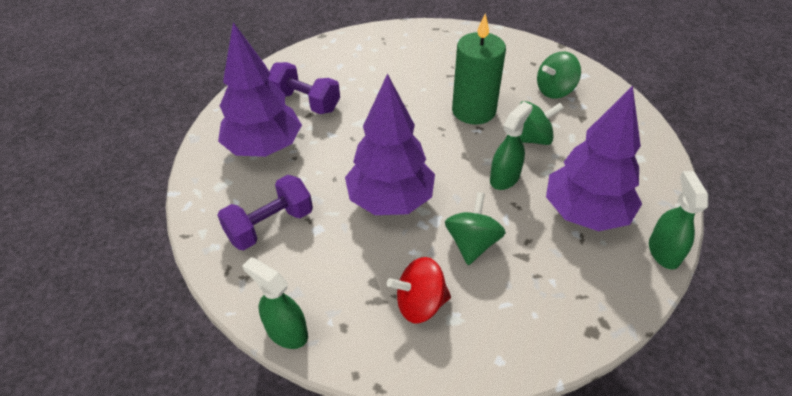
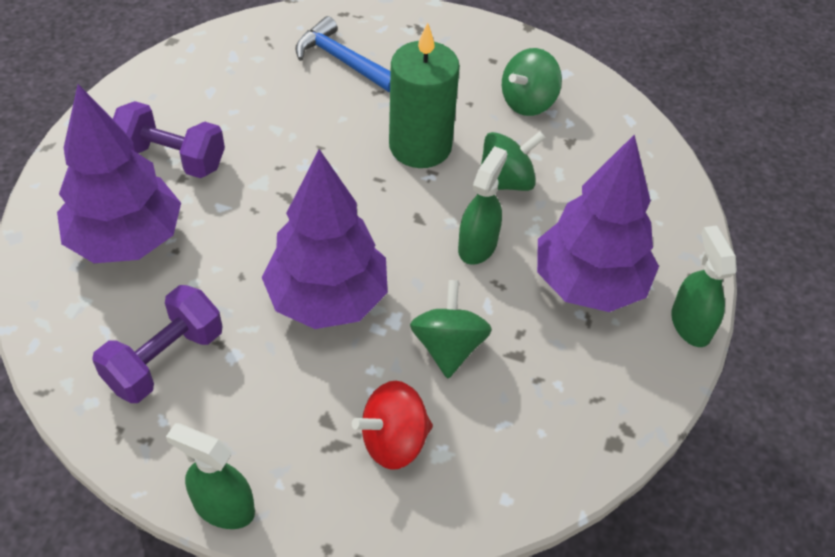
camera: 15 degrees left, 5 degrees up
none -> blue hammer [295,16,391,92]

